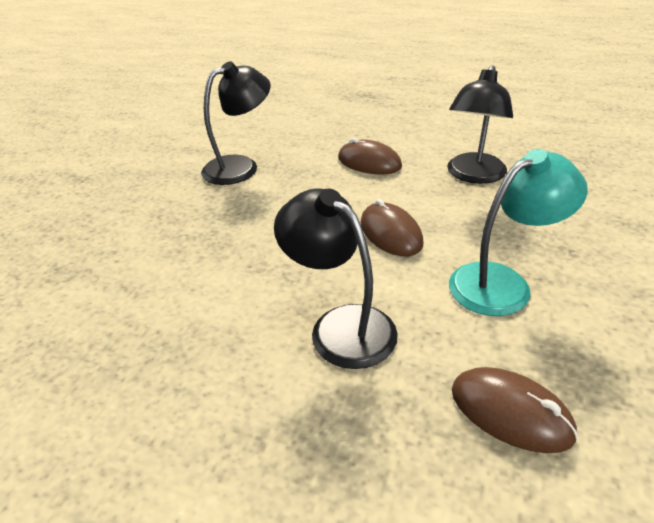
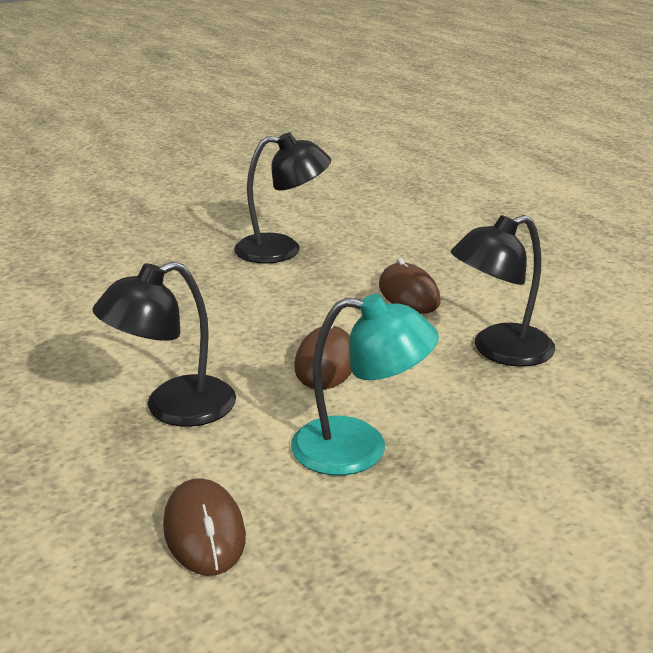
camera: 35 degrees right, 10 degrees down
black lamp [274,188,398,369] -> black lamp turned 120 degrees counterclockwise [92,261,236,427]

